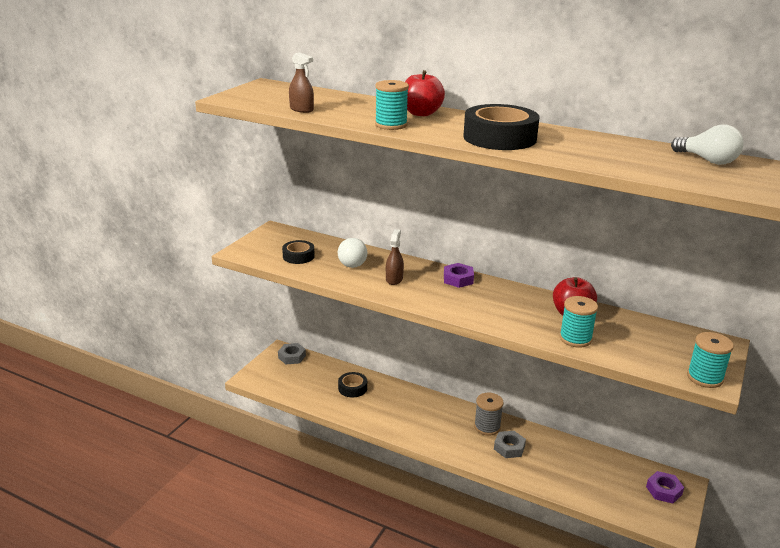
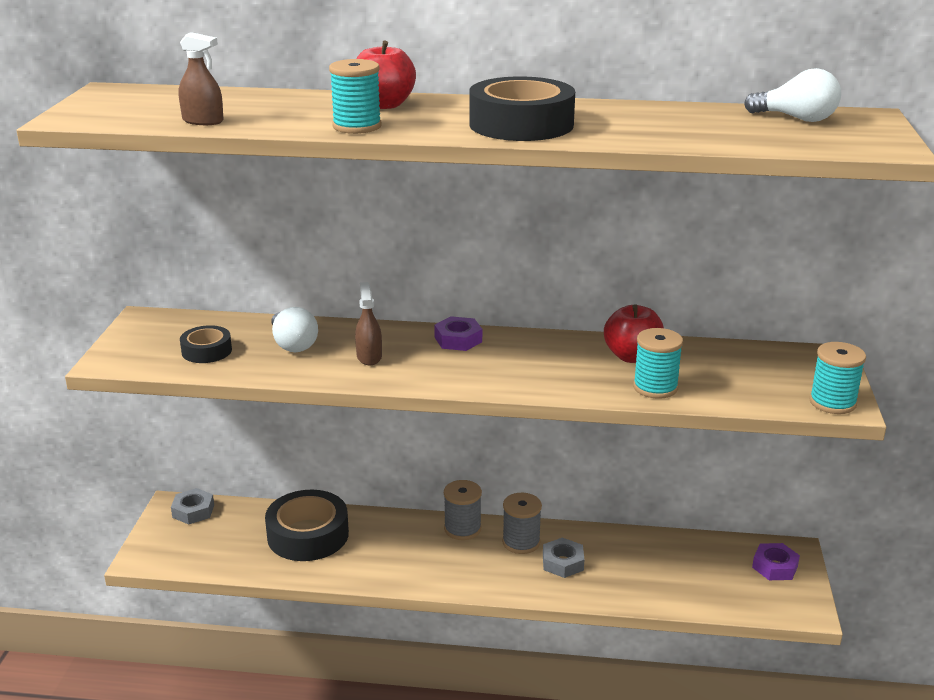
camera: 20 degrees left, 0 degrees up
black tape [338,372,367,397] -> black tape [265,490,349,561], size x1.83
none -> grey spool [444,480,482,540]

